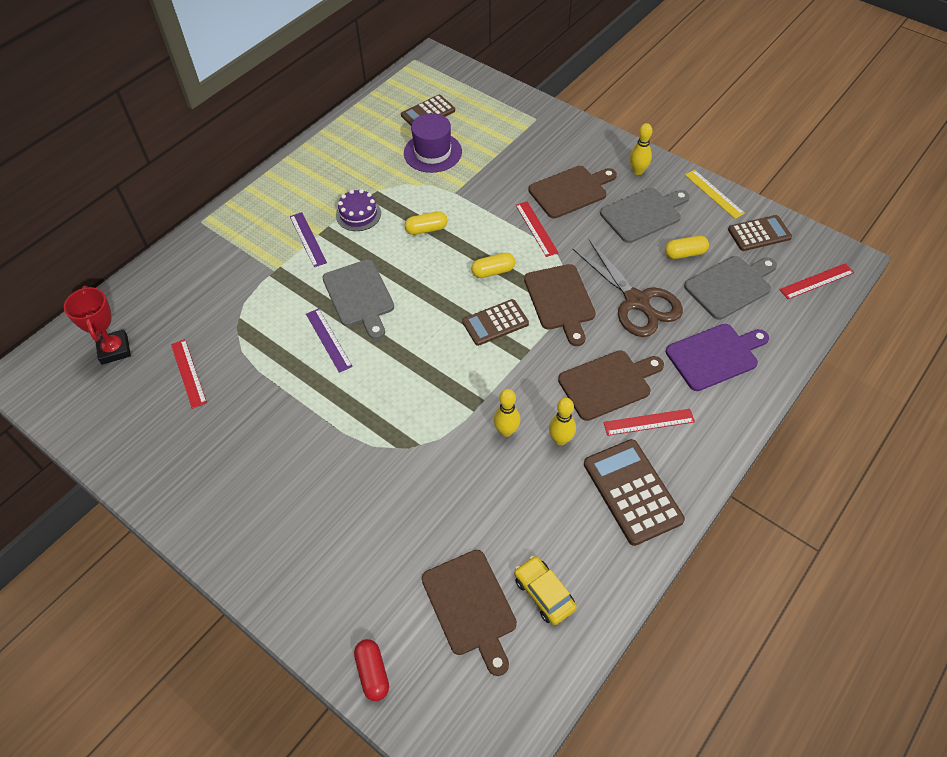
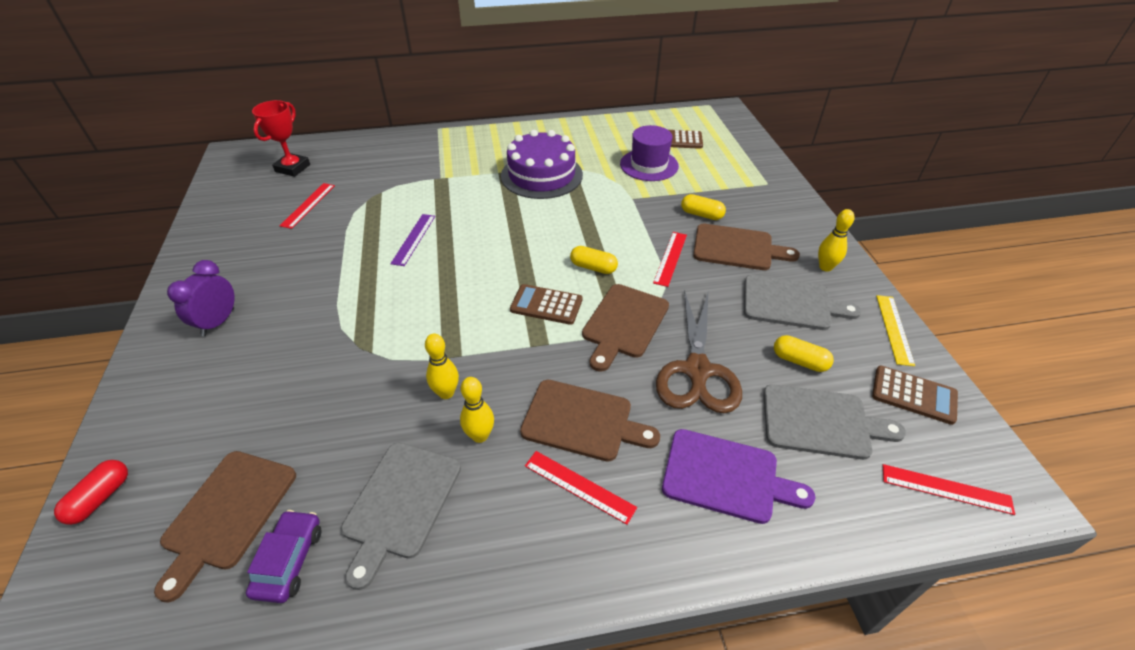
camera: 40 degrees right, 10 degrees down
purple ruler [290,212,327,268] -> none
grey cutting board [322,259,394,339] -> grey cutting board moved to [341,442,461,590]
purple cake [336,189,381,231] -> purple cake [501,130,583,199], size x1.87
yellow capsule [405,211,448,235] -> yellow capsule moved to [681,194,726,220]
yellow car [514,556,577,625] -> purple car [246,510,321,603]
brown calculator [584,439,685,546] -> none
none -> purple clock [167,260,235,336]

